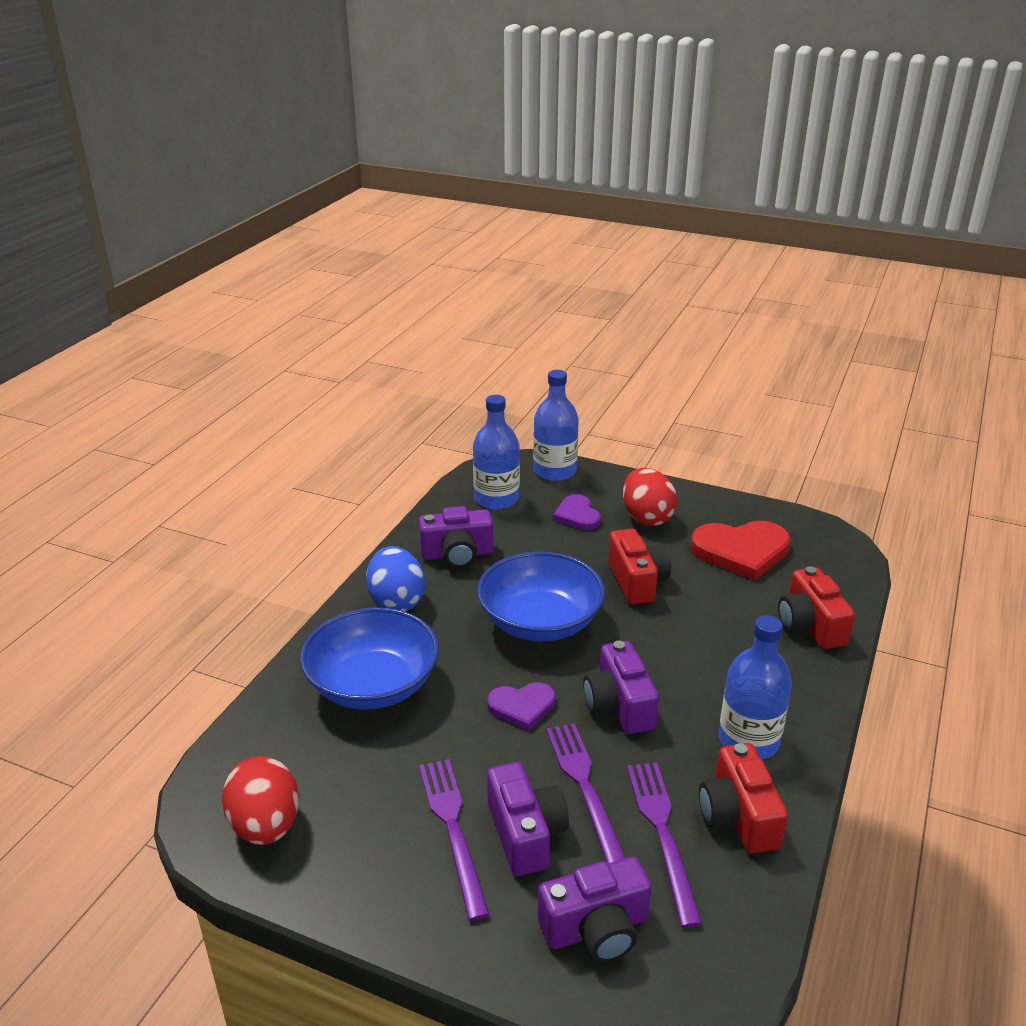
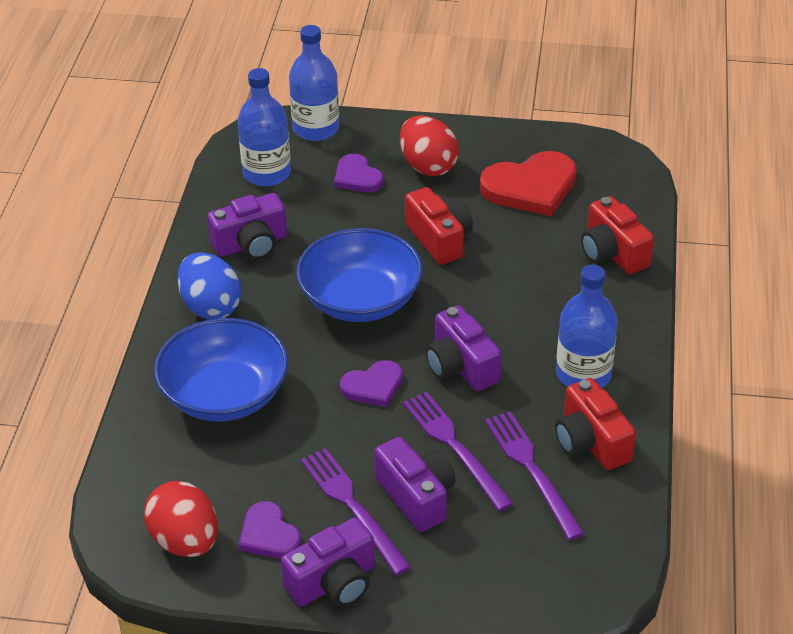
camera: 15 degrees left, 10 degrees up
purple camera [538,857,652,963] -> purple camera moved to [281,517,375,607]
none -> purple heart [239,501,301,558]

